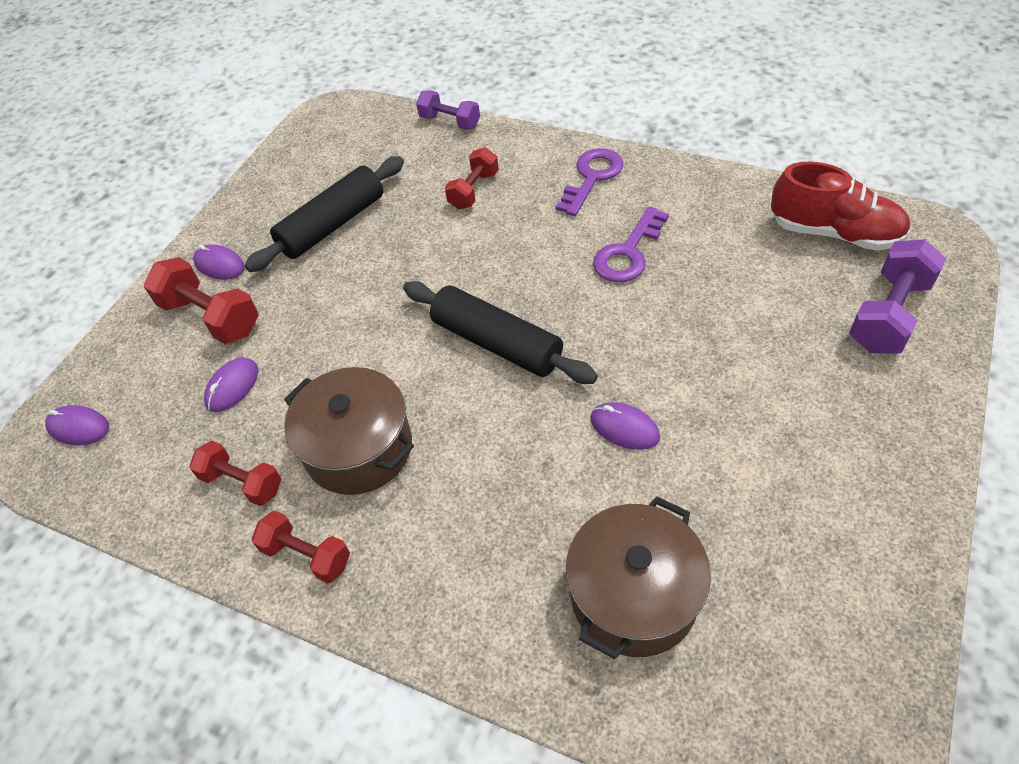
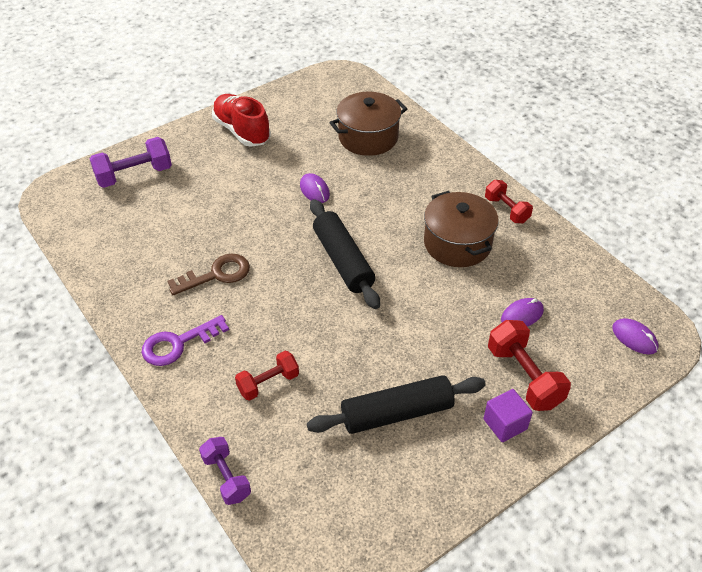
camera: 155 degrees left, 5 degrees down
red dumbbell [189,441,282,506] -> none
purple mouse [193,244,245,280] -> purple cube [483,389,533,442]
purple key [593,206,669,282] -> brown key [167,254,250,295]
red shoe [771,162,910,251] -> red shoe moved to [212,94,271,147]

